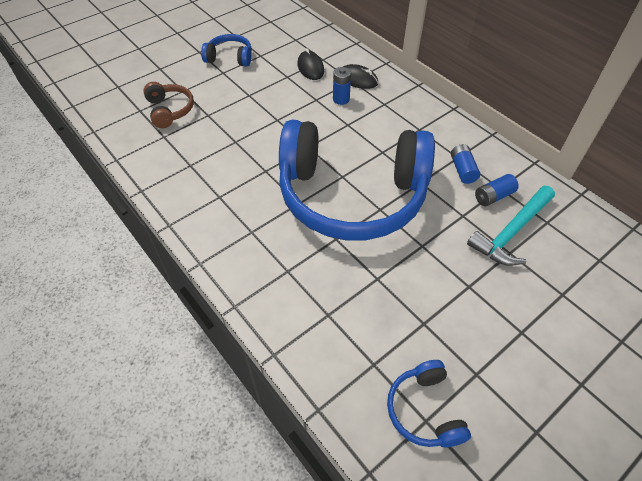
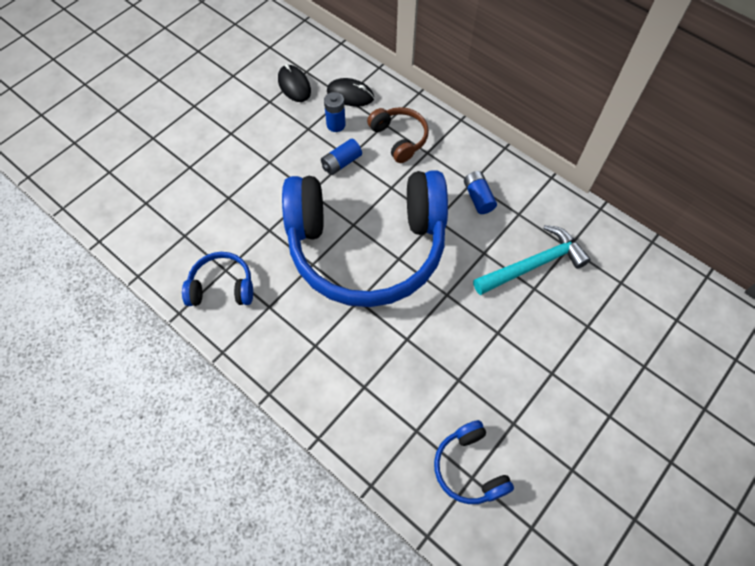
camera: 10 degrees left, 10 degrees up
brown headphones [143,82,194,128] -> brown headphones moved to [367,107,429,163]
blue headphones [201,34,251,67] -> blue headphones moved to [182,252,253,306]
turquoise hammer [467,186,555,266] -> turquoise hammer turned 150 degrees counterclockwise [473,225,591,295]
blue battery [475,174,519,206] -> blue battery moved to [321,139,362,175]

